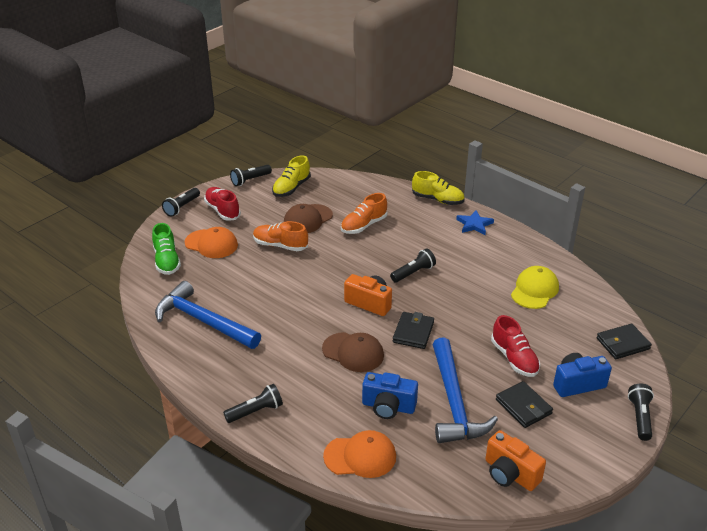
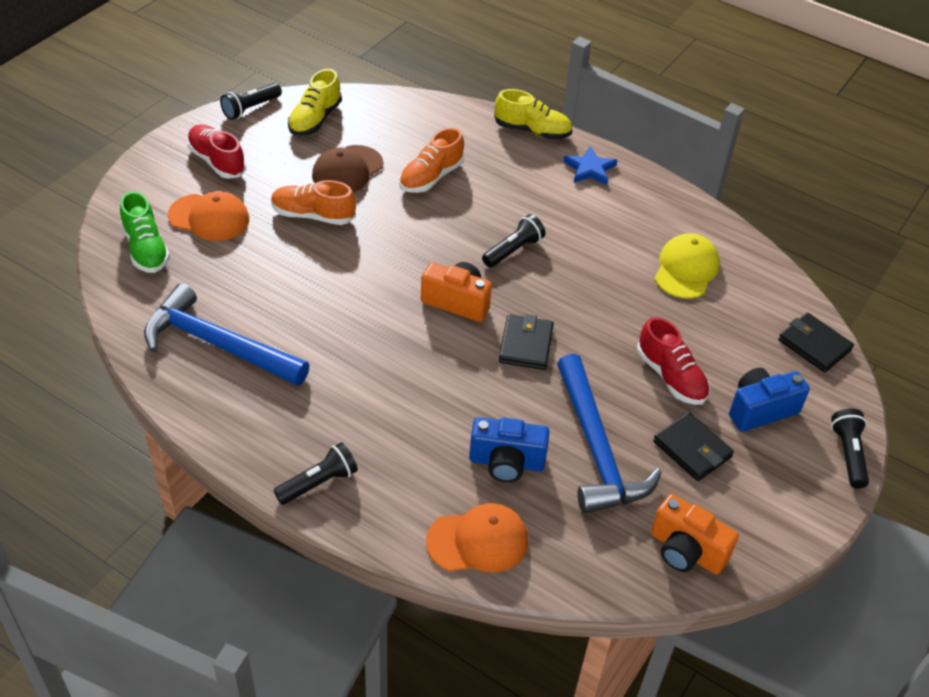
camera: 10 degrees left, 10 degrees up
black flashlight [162,188,200,217] -> none
brown cap [322,332,384,372] -> none
black wallet [596,324,652,359] -> black wallet turned 75 degrees clockwise [778,313,854,372]

